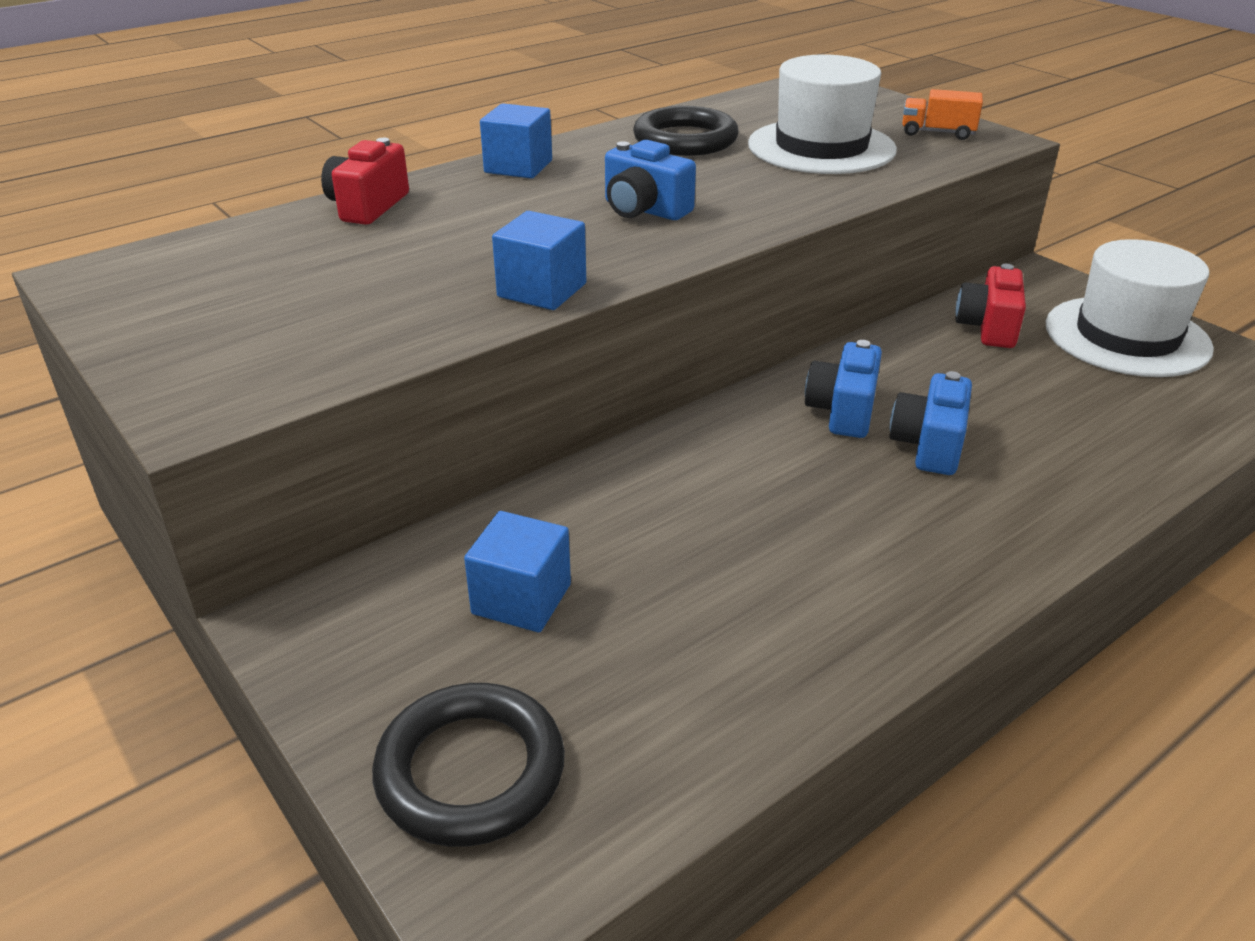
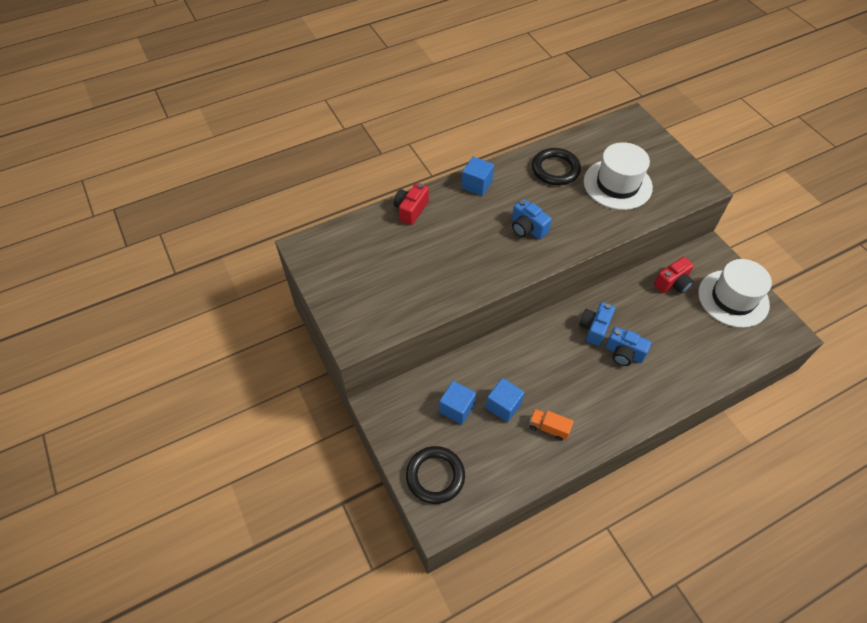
camera: 10 degrees right, 20 degrees up
blue cube [492,211,586,310] -> blue cube moved to [486,378,525,422]
blue camera [889,371,972,475] -> blue camera turned 90 degrees counterclockwise [606,327,651,366]
orange truck [902,89,983,140] -> orange truck moved to [529,409,574,441]
red camera [955,264,1026,348] -> red camera turned 150 degrees counterclockwise [654,257,694,294]

